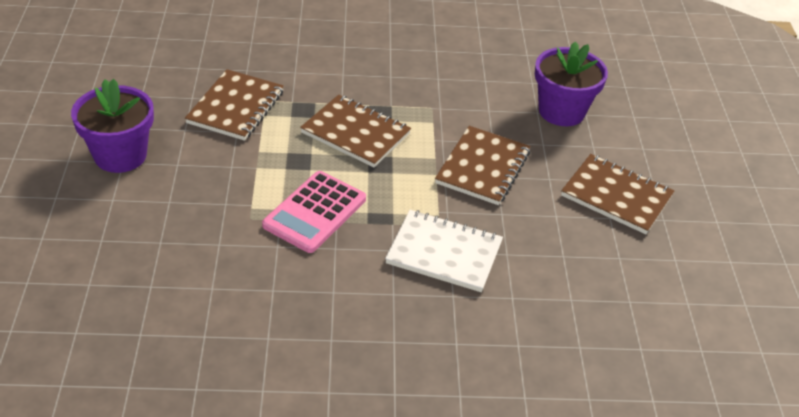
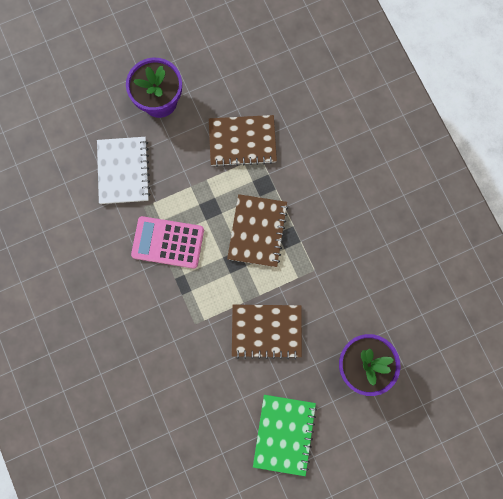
camera: 70 degrees right, 35 degrees up
white notebook [385,210,503,292] -> white notebook moved to [97,137,151,204]
brown notebook [561,154,674,234] -> green notebook [253,395,317,476]

